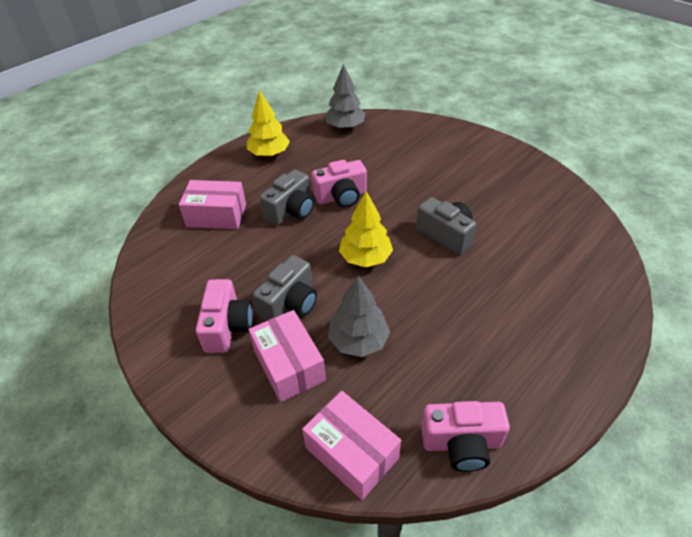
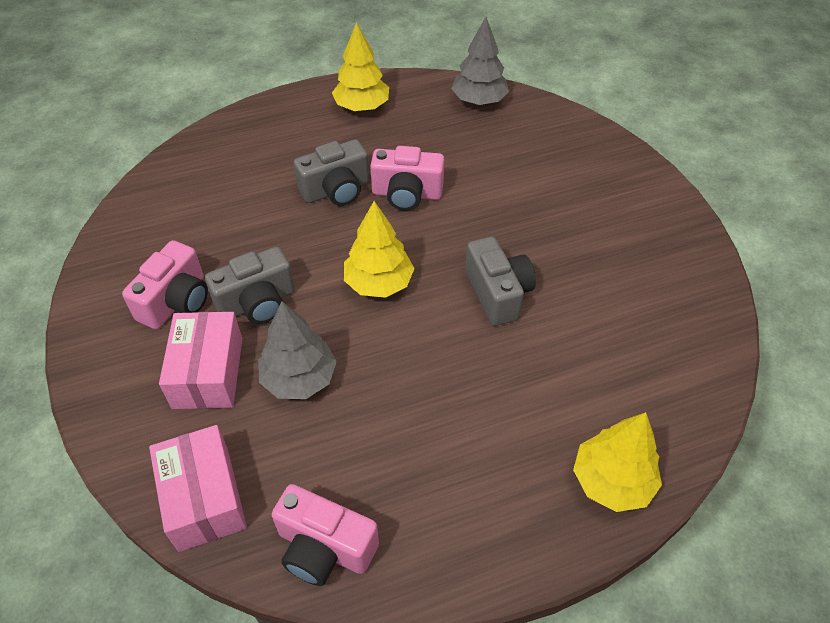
camera: 25 degrees right, 5 degrees up
pink box [179,180,246,229] -> none
none -> yellow tree [573,412,662,512]

